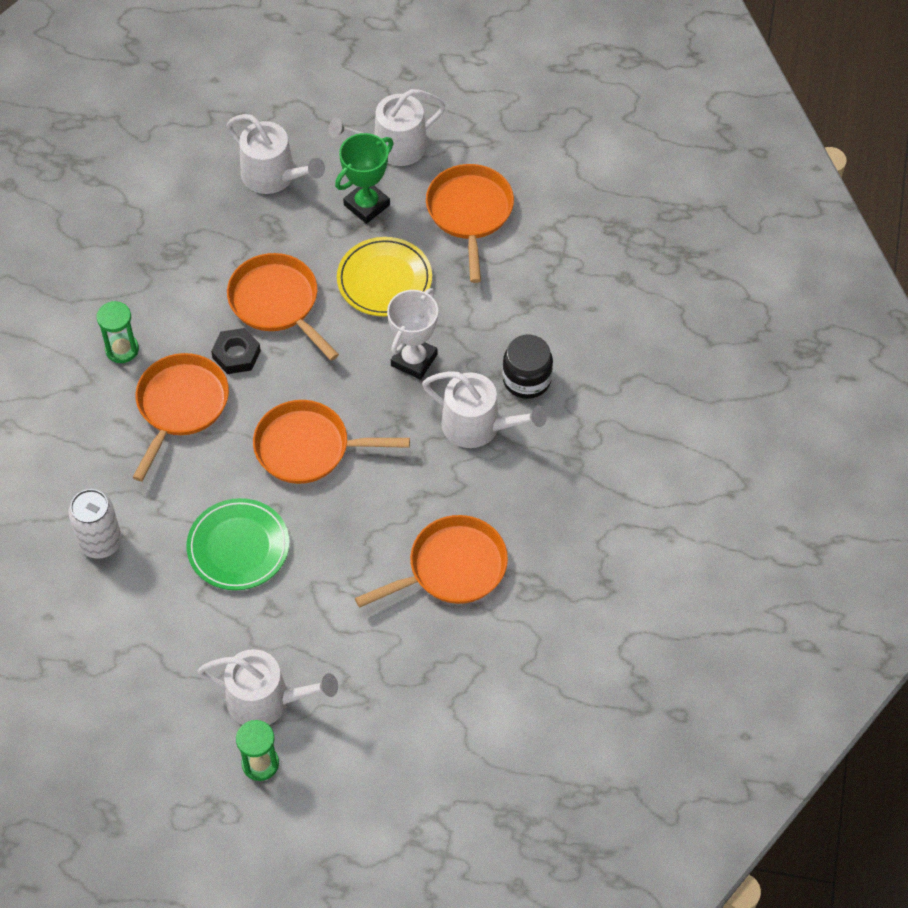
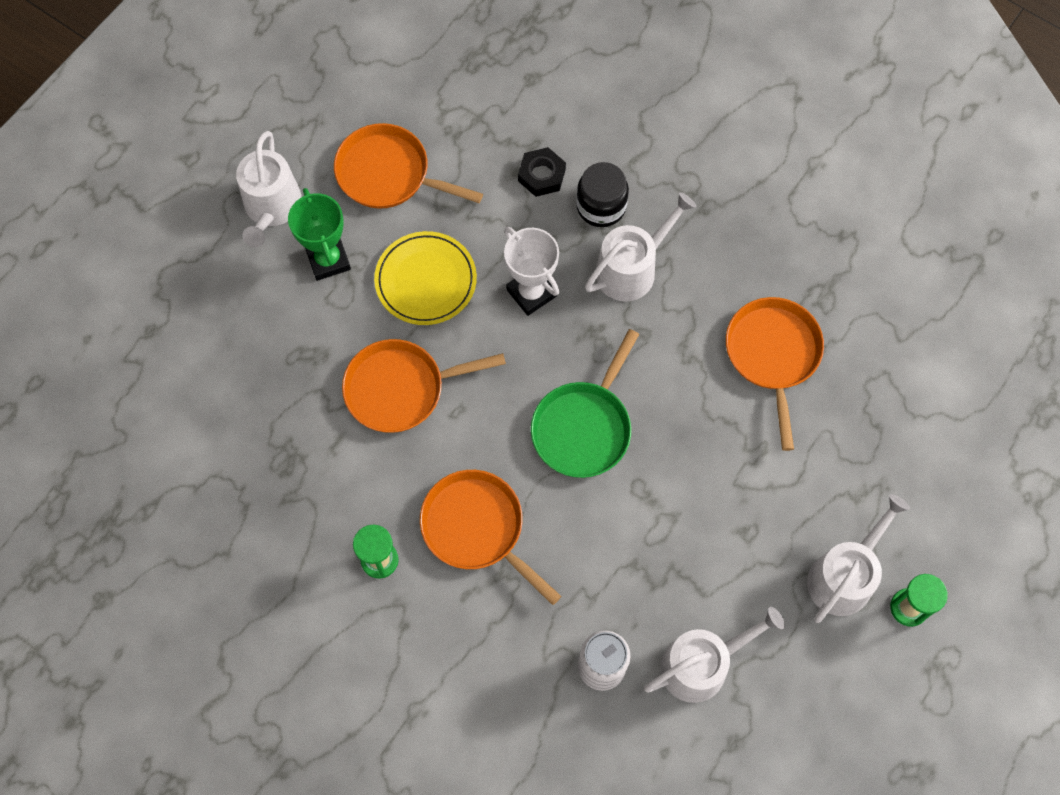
camera: 65 degrees left, 10 degrees up
green plate [186,498,289,590] -> none
black nut [211,328,261,374] -> black nut moved to [518,147,566,197]
white watering can [226,114,325,194] -> white watering can moved to [644,607,785,703]
orange pan [253,400,410,484] -> green pan [531,329,639,478]

